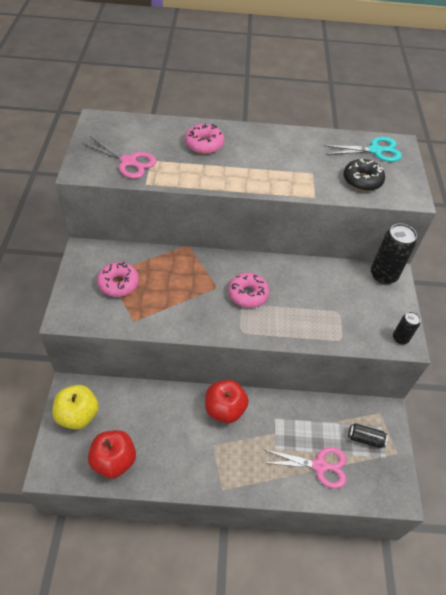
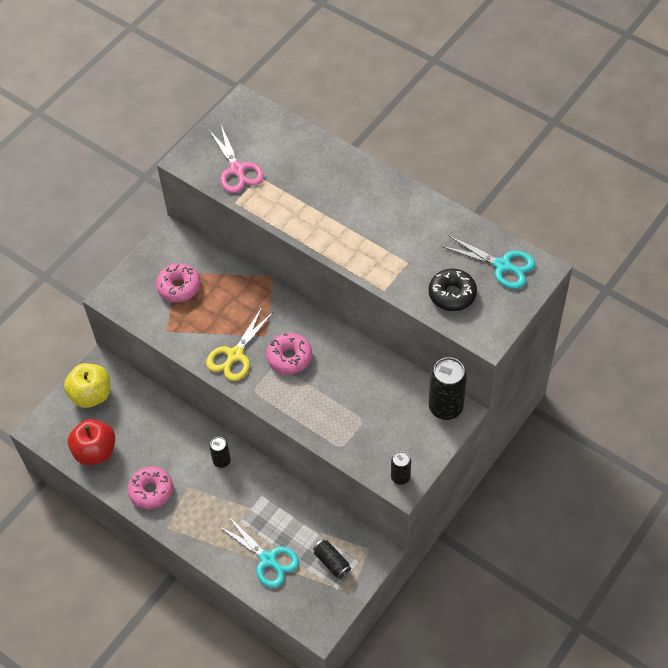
camera: 40 degrees right, 5 degrees up
pink donut [185,124,224,154] -> pink donut moved to [128,467,173,509]
red apple [205,380,249,423] -> black can [209,437,231,468]
pink scissors [262,447,347,489] -> turquoise scissors [220,516,299,588]
none -> yellow scissors [206,307,274,381]

